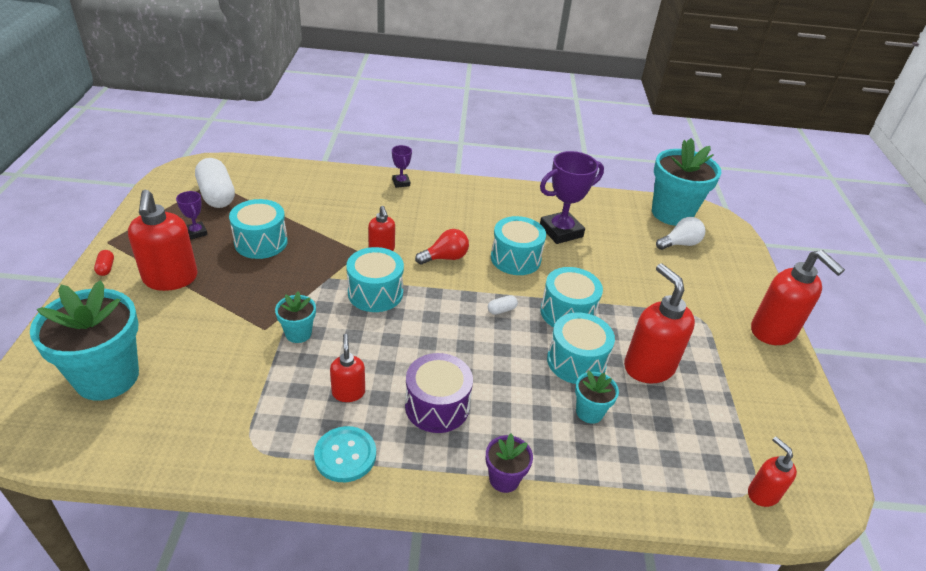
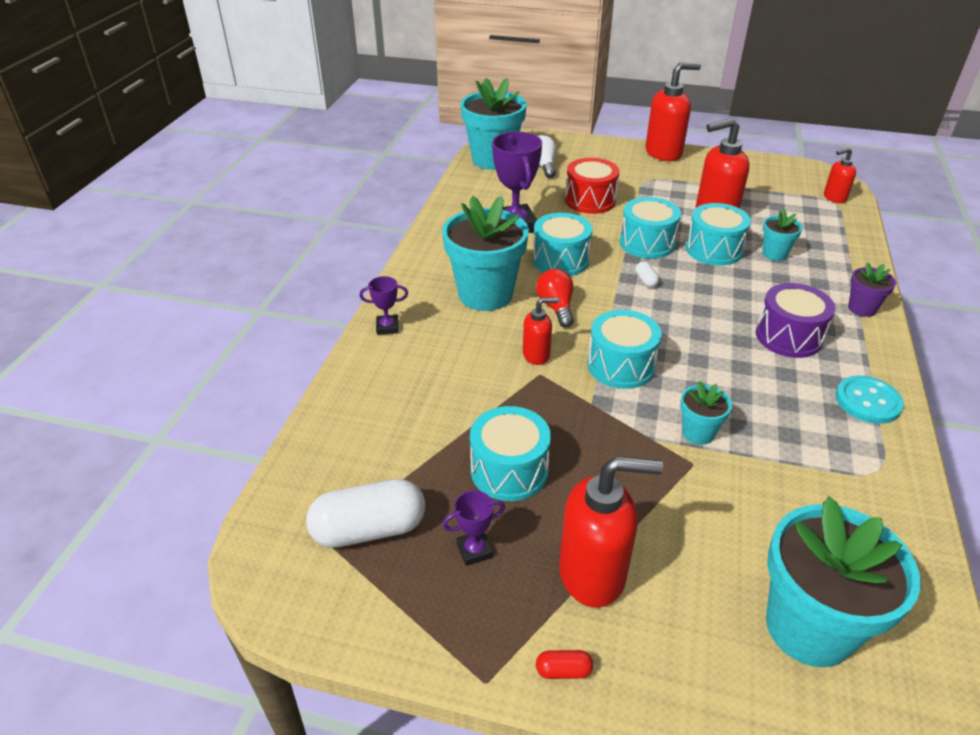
camera: 75 degrees left, 0 degrees up
red soap dispenser [330,334,365,402] -> none
none -> turquoise flower pot [442,196,529,311]
none -> red drum [565,158,619,214]

